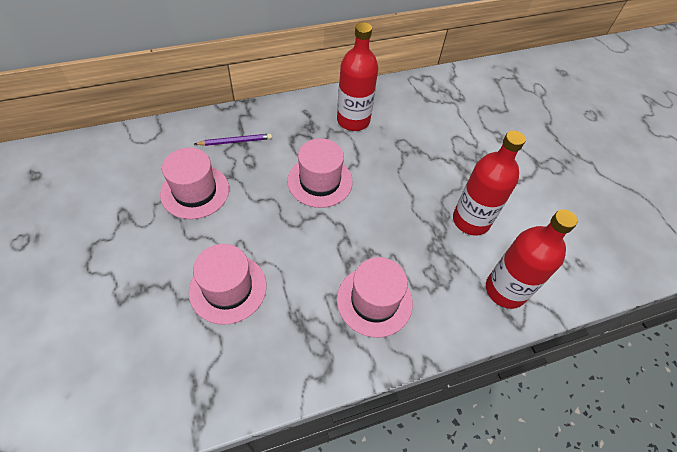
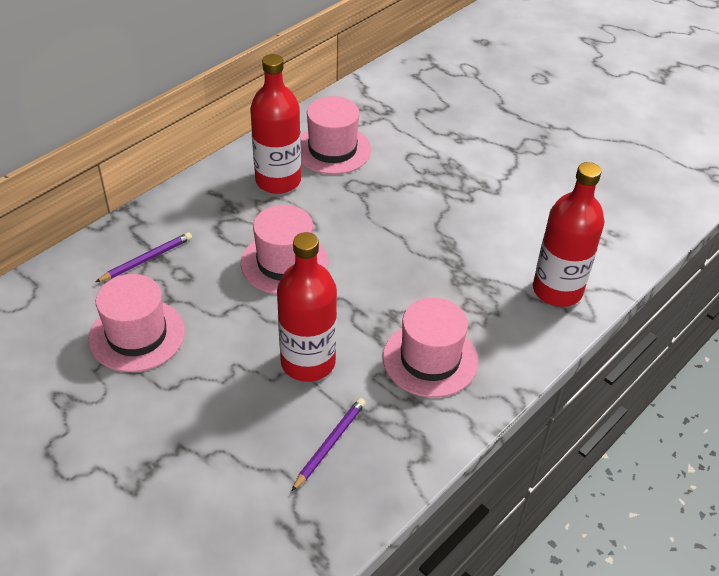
camera: 25 degrees left, 10 degrees down
pink hat [189,244,267,325] -> pink hat moved to [301,96,371,175]
red bottle [453,130,526,236] -> red bottle moved to [277,232,337,382]
none -> purple pencil [292,398,366,491]

